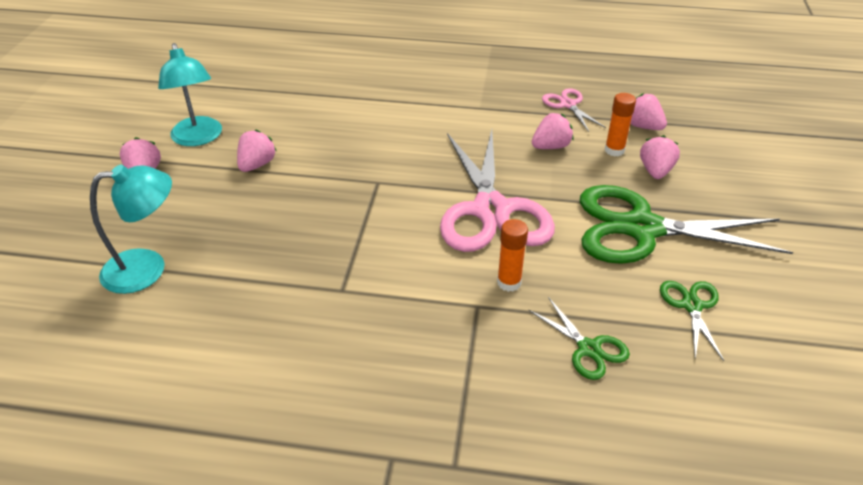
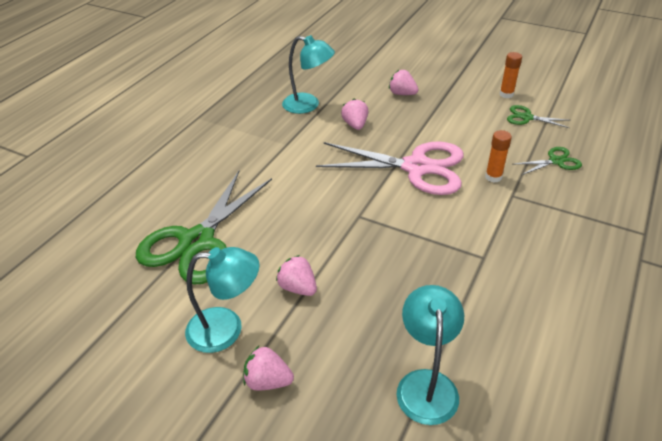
camera: 70 degrees left, 0 degrees up
pink scissors [542,88,606,132] -> turquoise lamp [282,35,335,114]
green scissors [580,185,793,264] -> green scissors moved to [136,171,272,284]
orange glue stick [605,93,636,157] -> orange glue stick moved to [500,52,522,98]
pink strawberry [630,93,667,130] -> none

